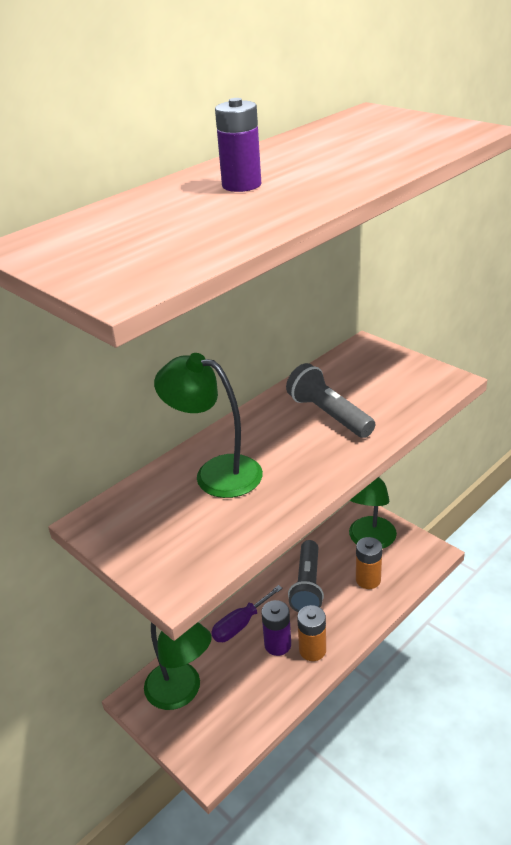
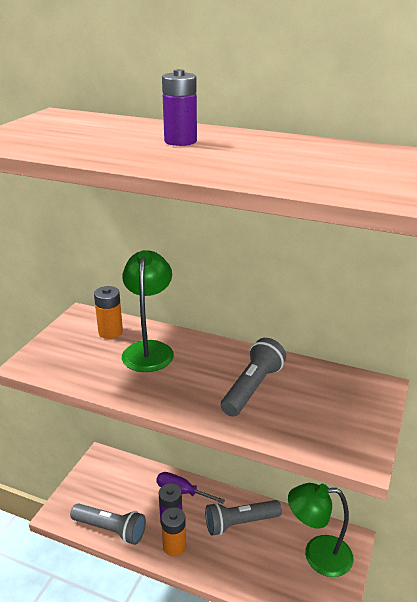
camera: 65 degrees right, 5 degrees down
green lamp [144,622,212,710] -> none
orange battery [356,537,382,589] -> orange battery moved to [94,286,123,339]
none -> grey flashlight [70,503,146,545]

